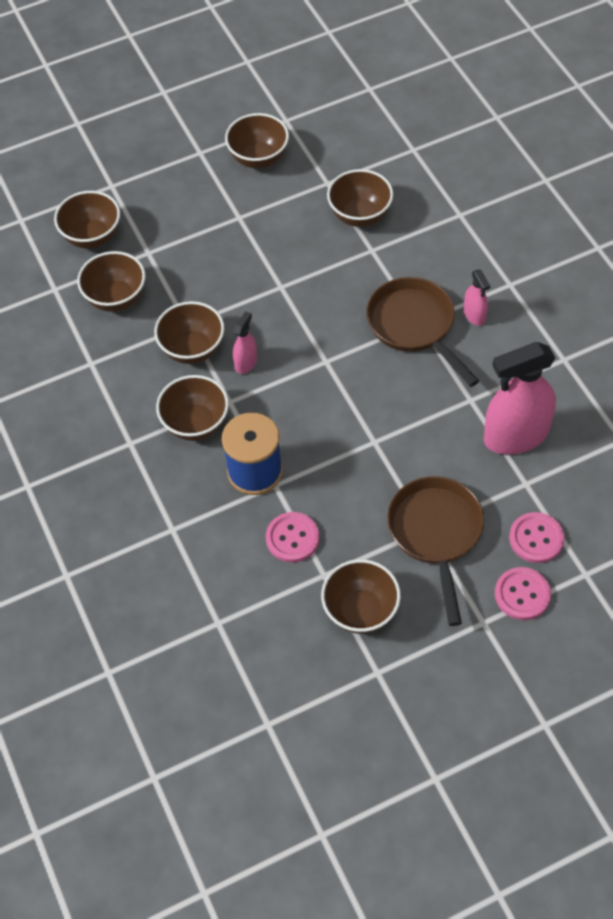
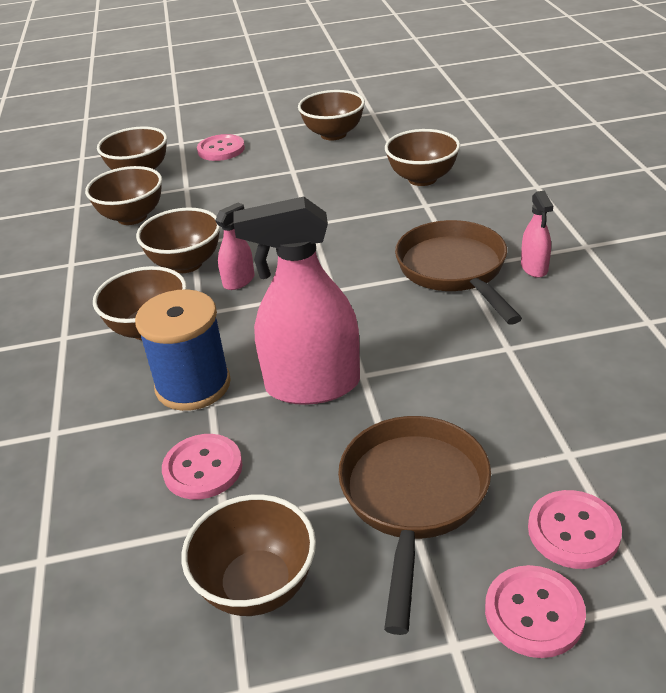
camera: 15 degrees right, 20 degrees down
pink spray bottle [484,342,556,454] -> pink spray bottle moved to [233,196,360,405]
none -> pink button [197,134,245,161]

